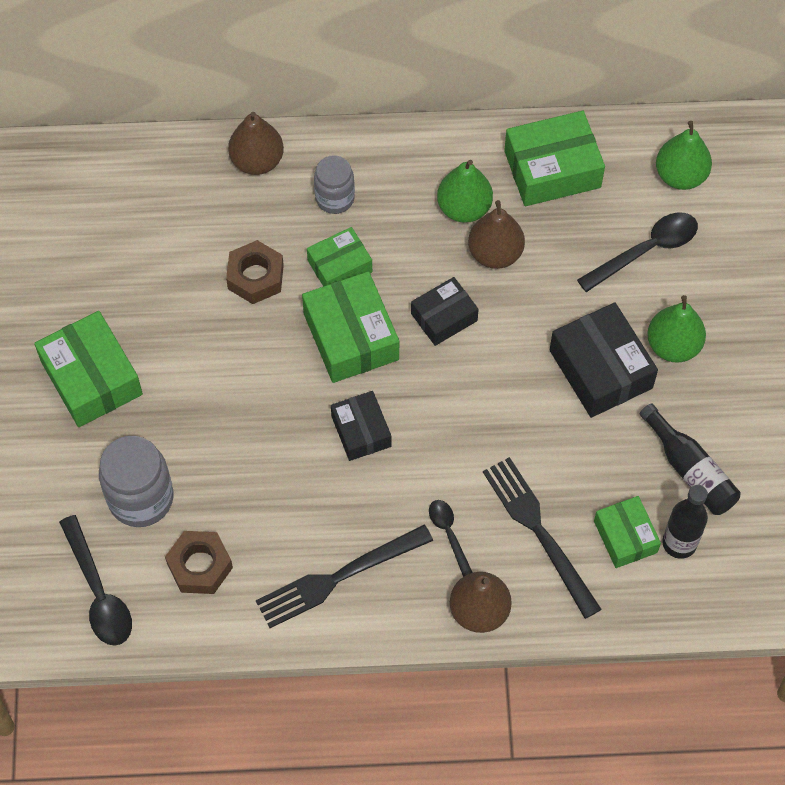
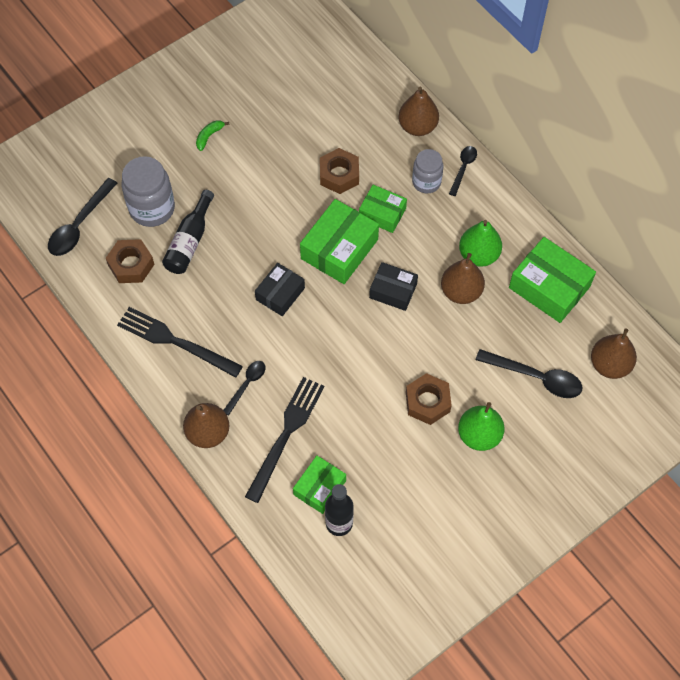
camera: 55 degrees right, 0 degrees up
green box [34,311,143,427] -> green banana [196,121,230,151]
black box [550,302,658,418] -> brown nut [406,373,452,425]
black bottle [640,403,740,515] -> black bottle moved to [162,190,214,274]
green pear [656,121,712,190] -> brown pear [591,329,637,379]
none -> black spoon [449,146,477,196]

